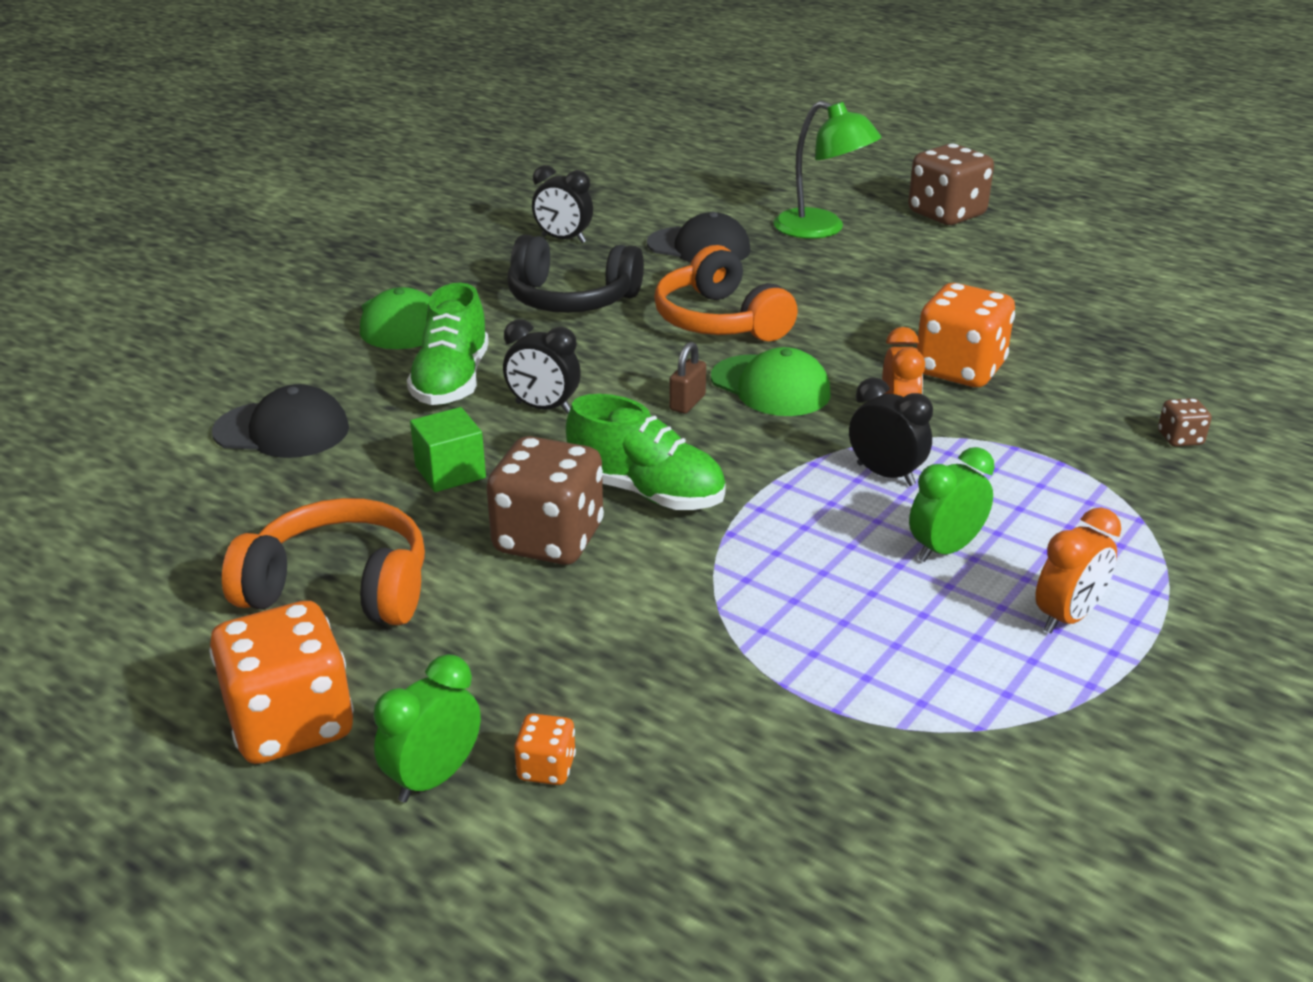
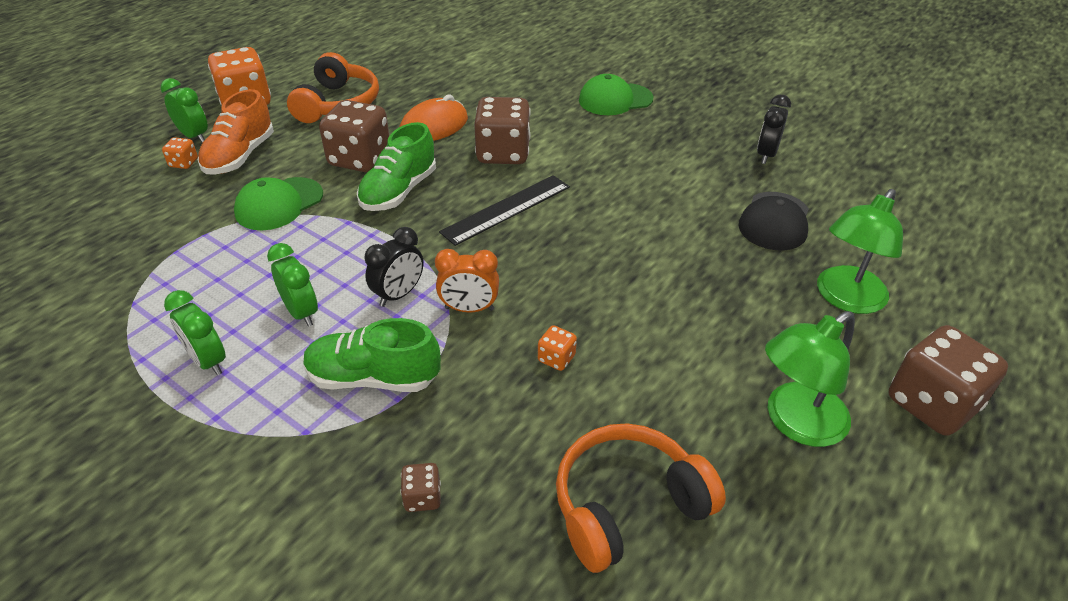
camera: 90 degrees right, 10 degrees up
black cap [212,384,349,458] -> none
green shoe [407,283,489,405] -> green shoe moved to [303,318,441,392]
green cube [410,407,486,492] -> orange mouse [400,94,468,141]
black clock [503,319,581,414] -> brown dice [474,97,531,164]
black headphones [507,235,644,313] -> none
orange headphones [654,245,798,341] -> orange headphones moved to [556,423,726,573]
brown padlock [669,342,706,413] -> black ruler [439,175,570,246]
green cap [711,347,831,416] -> green cap moved to [234,177,323,230]
orange dice [916,283,1015,387] -> orange dice [538,325,577,371], size x0.45
orange clock [1035,507,1121,633] -> green clock [164,290,226,375]
none -> orange shoe [198,89,274,174]
none -> green lamp [765,311,855,447]

